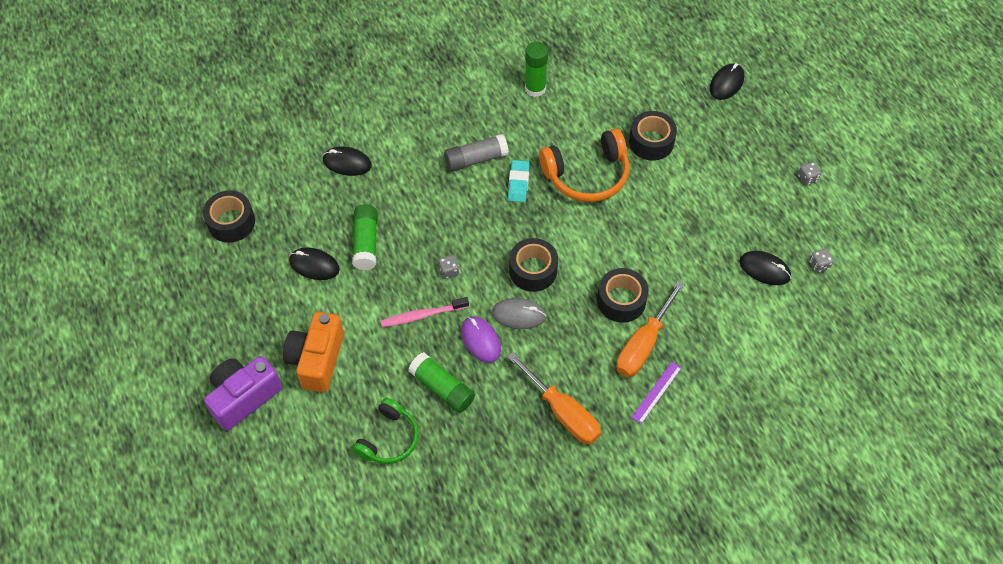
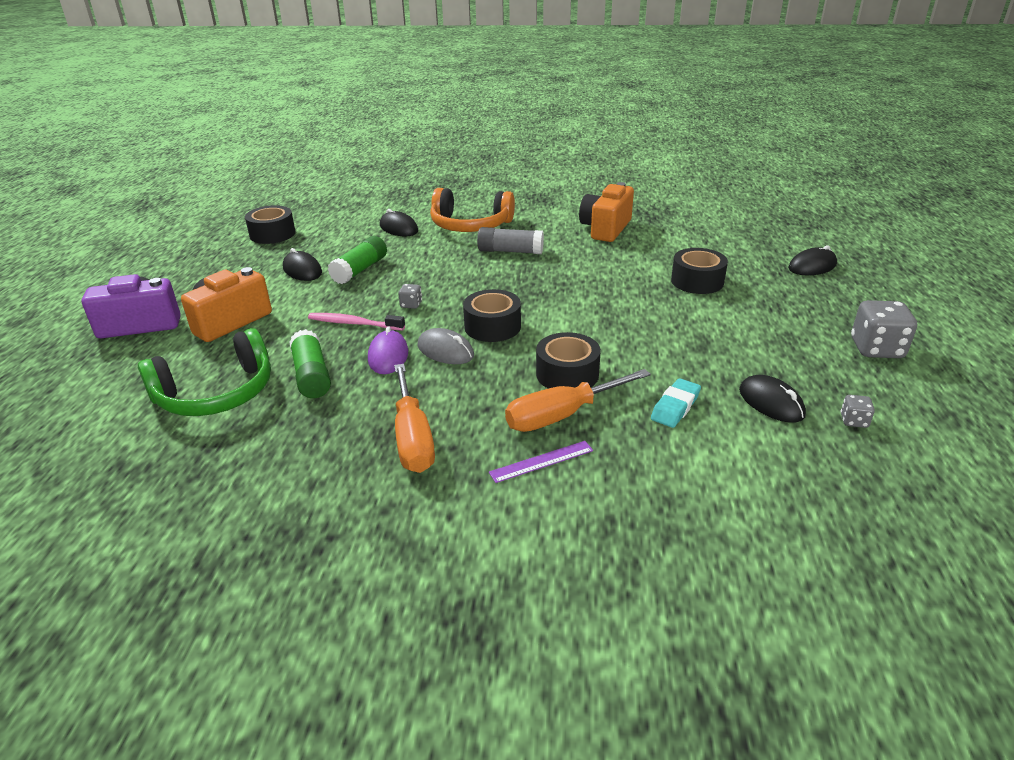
camera: 30 degrees right, 25 degrees down
green headphones [352,398,419,464] -> green headphones [138,328,271,416], size x1.53
turquoise eraser [508,160,529,202] -> turquoise eraser moved to [651,378,701,428]
green glue stick [525,42,548,97] -> orange camera [579,182,634,242]
orange headphones [539,129,629,202] -> orange headphones moved to [430,188,515,232]
grey dice [798,162,821,185] -> grey dice [851,300,917,358], size x2.07

